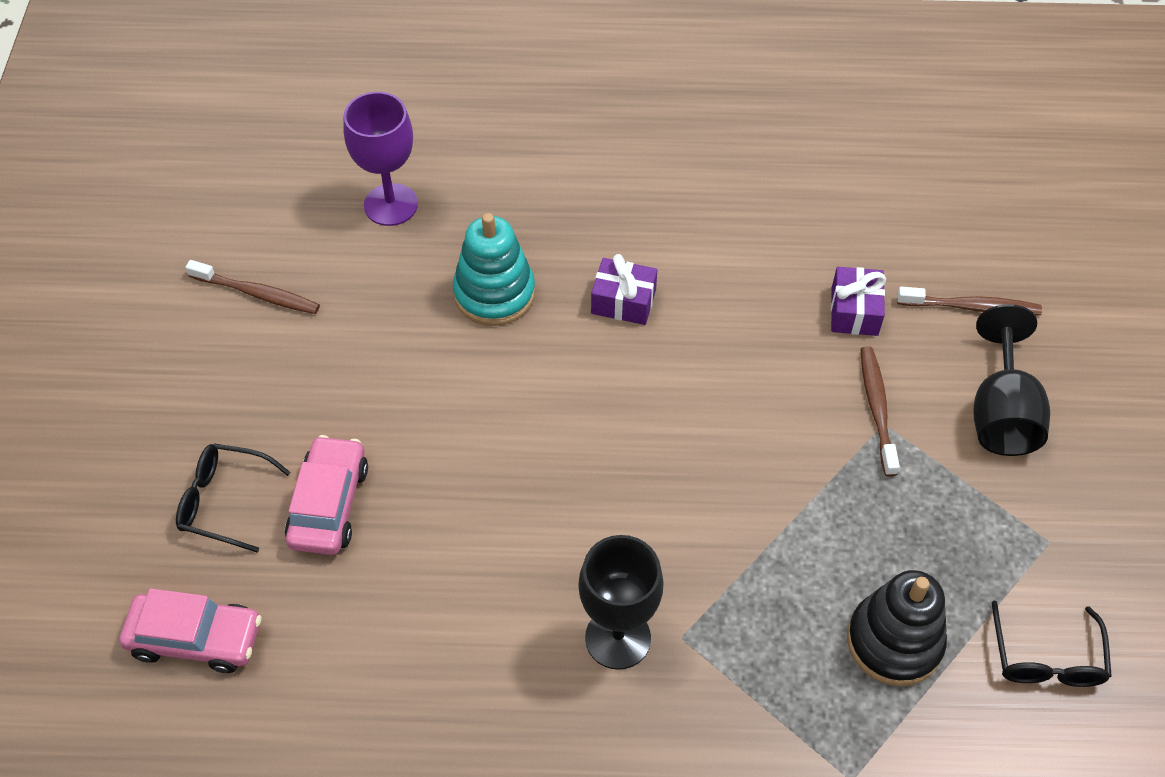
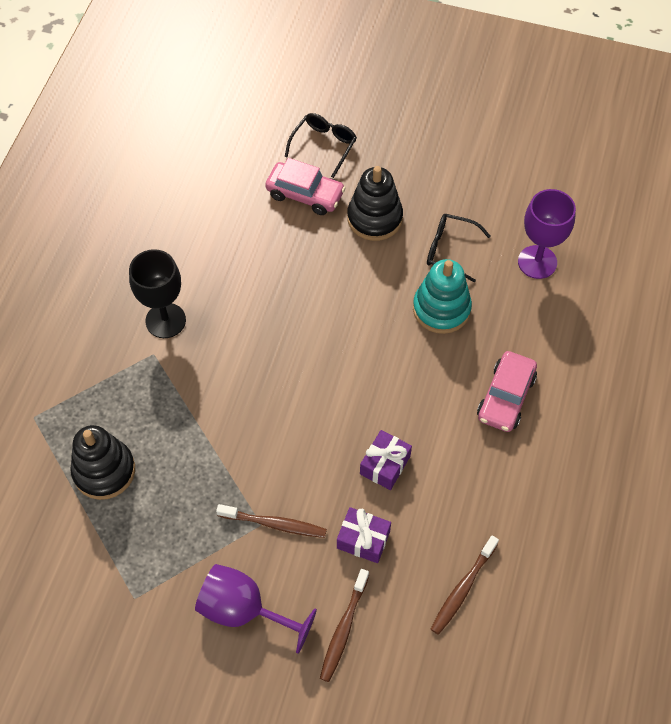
camera: 105 degrees right, 5 degrees up
pink car [119,588,261,673] -> pink car moved to [477,351,537,432]
brown toothbrush [185,260,320,314] -> brown toothbrush moved to [431,535,499,635]
purple gift [591,254,657,325] -> purple gift moved to [360,430,412,490]
black goblet [974,304,1050,456] -> purple goblet [195,564,317,654]
black glasses [992,600,1112,687] -> black glasses moved to [427,214,491,282]
none -> black stacking toy [347,166,403,241]

